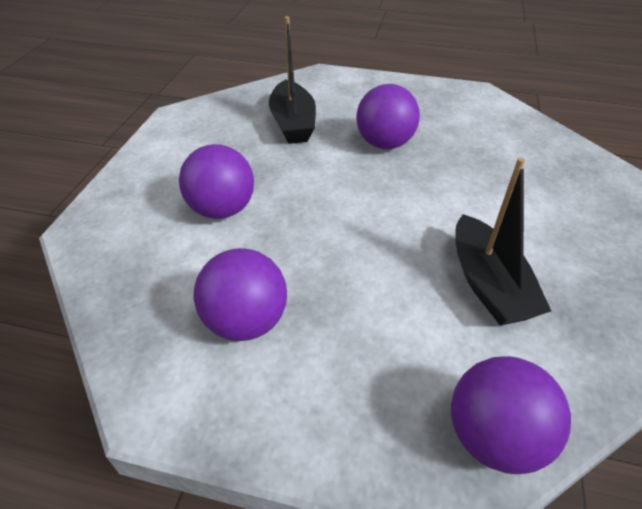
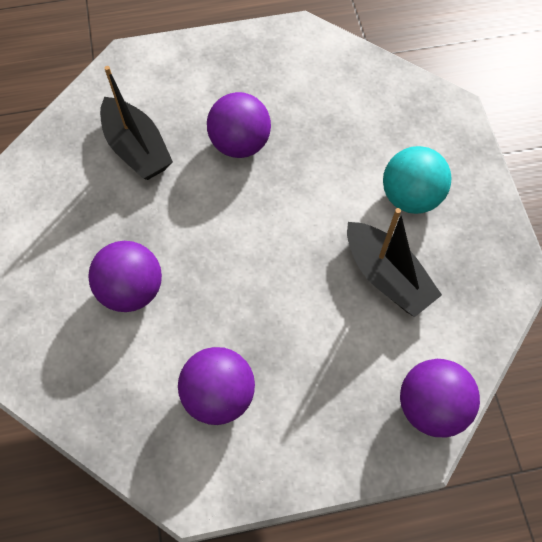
camera: 25 degrees left, 20 degrees up
none -> turquoise ball [383,146,452,214]

